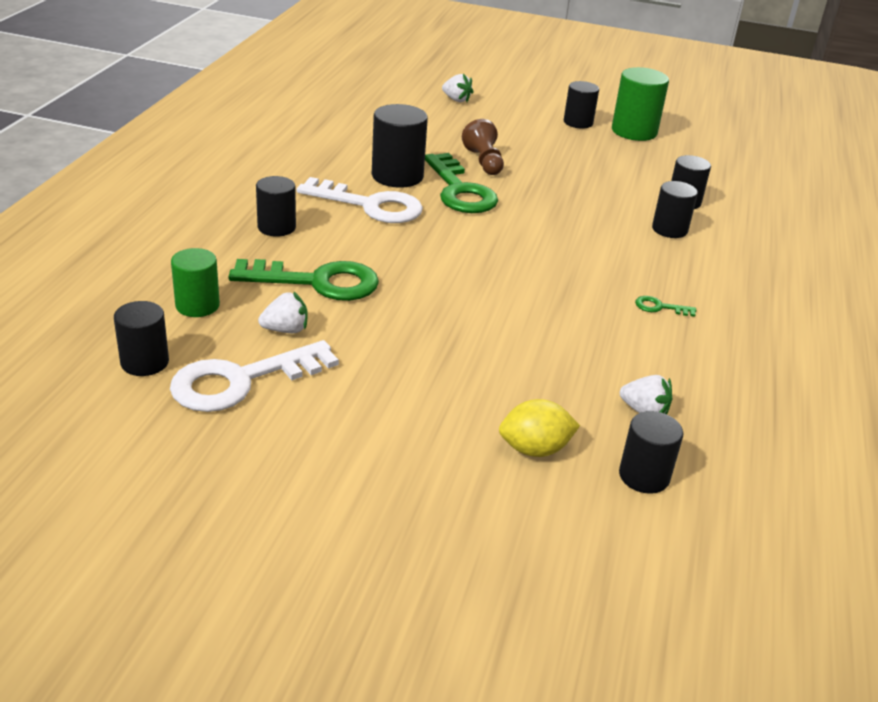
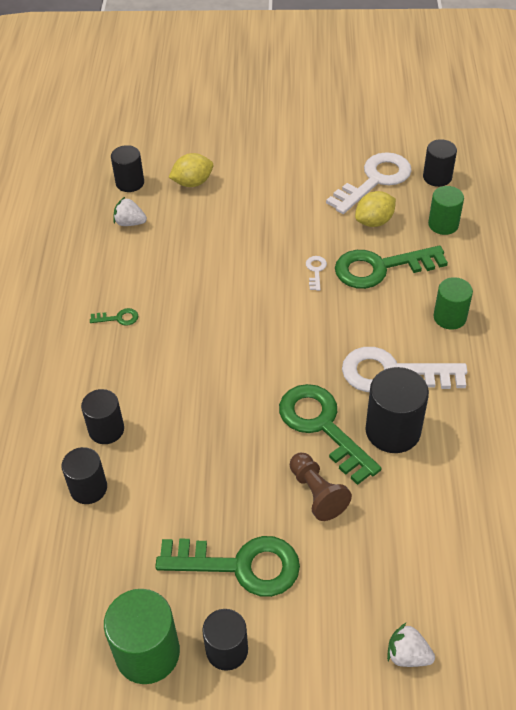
camera: 170 degrees right, 15 degrees up
black cylinder [256,176,296,237] -> green cylinder [433,277,473,330]
white strawberry [258,292,308,333] -> yellow lemon [355,191,396,227]
none -> green key [155,536,300,597]
none -> white key [306,256,327,291]

